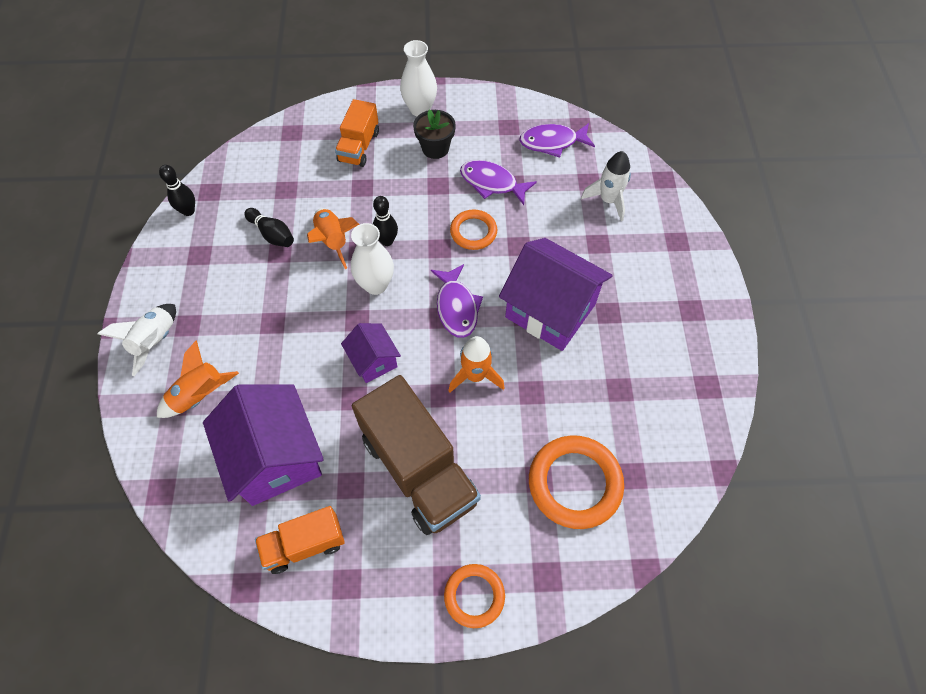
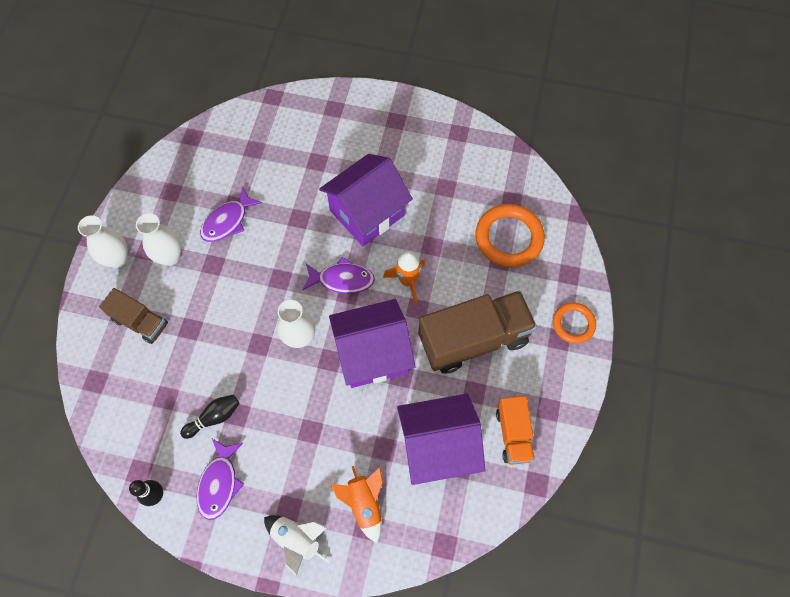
camera: 75 degrees left, 5 degrees up
orange rocket [307,208,359,269] -> none
orange truck [335,99,379,167] -> brown truck [99,288,168,344]
purple house [341,323,401,383] -> purple house [329,299,415,388], size x1.91
black bowling pin [373,196,398,246] -> none
black flower pot [413,109,456,159] -> white vase [136,213,181,266]
orange ring [450,209,497,250] -> none
purple fish [519,123,595,157] -> purple fish moved to [197,439,244,520]
white rocket [581,151,631,221] -> none

